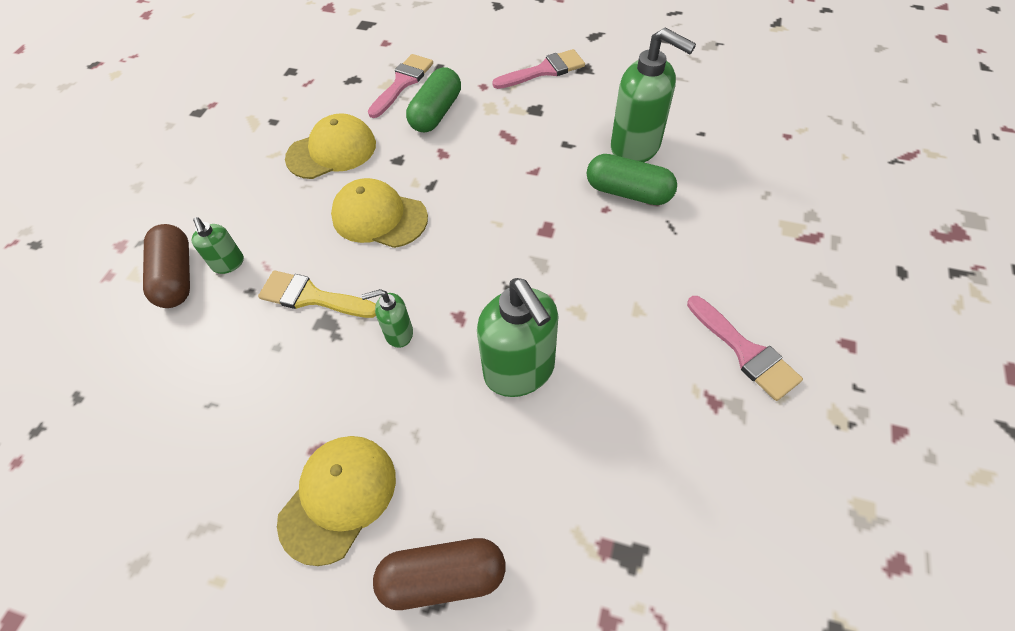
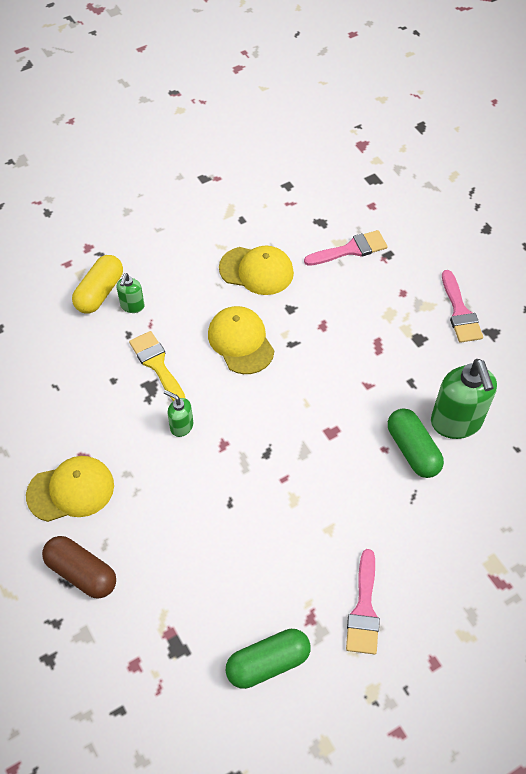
camera: 40 degrees right, 0 degrees up
brown capsule [143,224,190,308] -> yellow capsule [72,255,123,314]
green capsule [406,67,461,133] -> green capsule moved to [226,629,311,689]
green soap dispenser [477,278,559,397] -> none
pink brush [492,49,585,89] -> pink brush turned 60 degrees clockwise [442,270,483,343]

